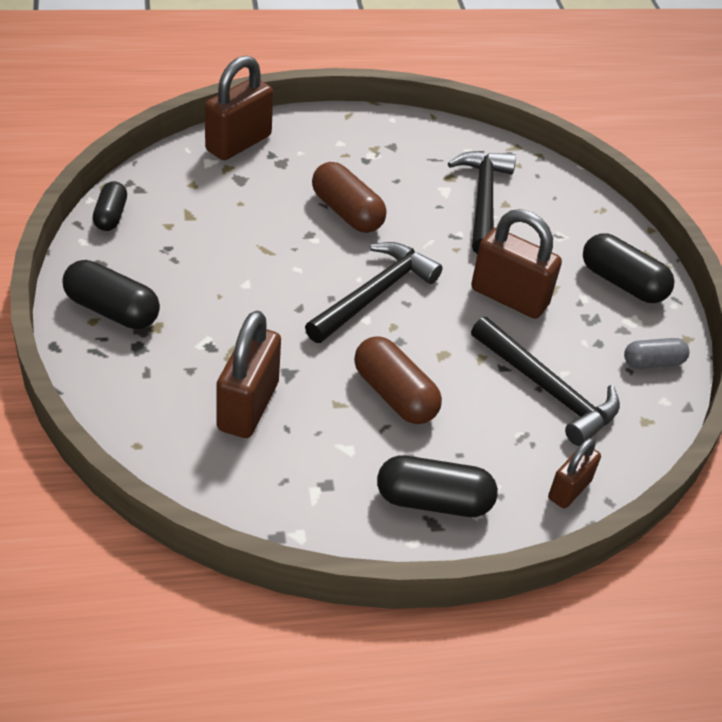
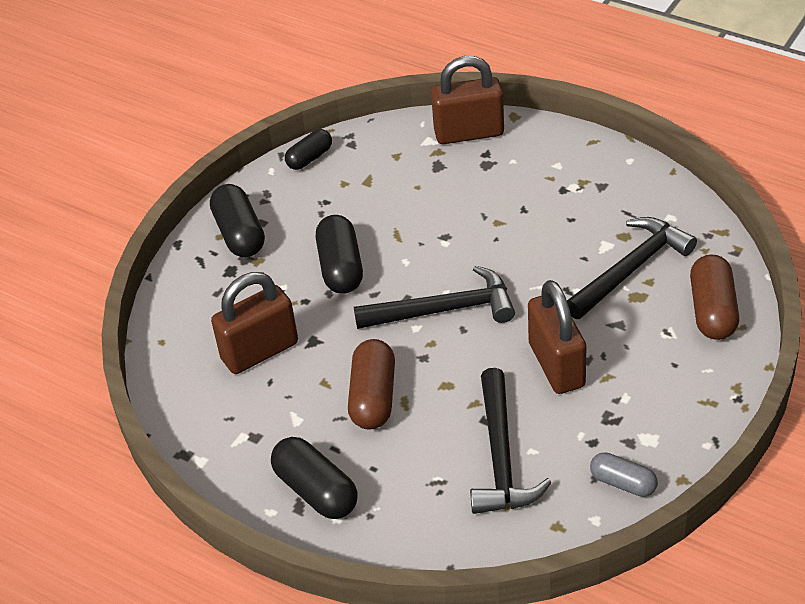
camera: 50 degrees right, 0 degrees up
brown capsule [312,162,386,233] -> brown capsule moved to [690,254,739,340]
brown padlock [548,438,601,509] -> none
black capsule [583,233,675,303] -> black capsule moved to [316,215,363,294]

